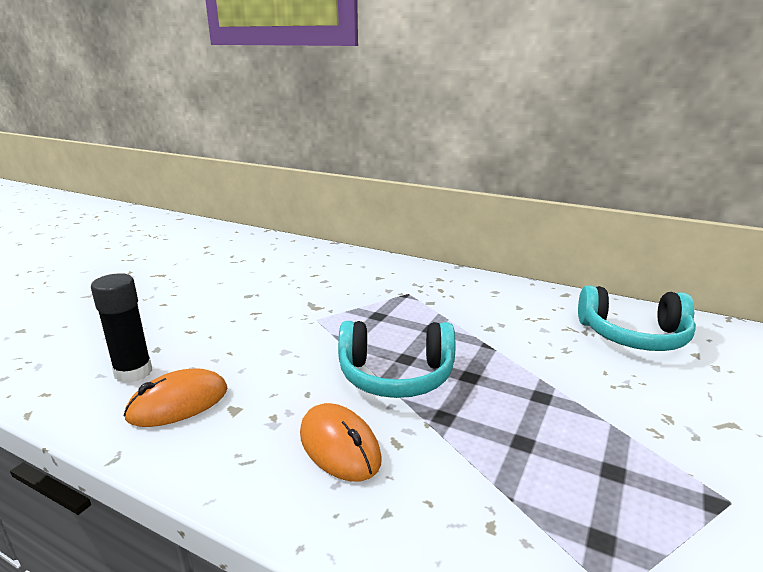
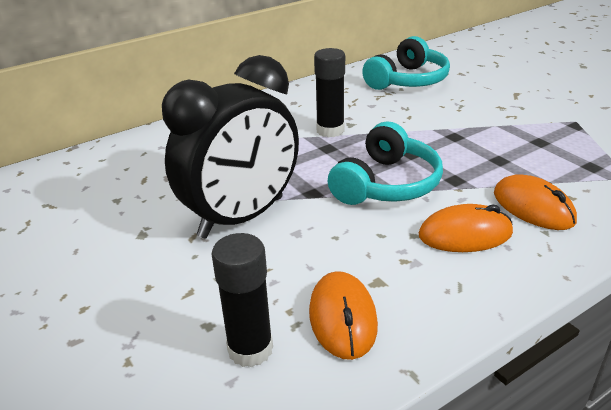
camera: 60 degrees left, 10 degrees up
none -> black clock [162,55,299,238]
none -> black glue stick [314,48,345,137]
none -> orange mouse [494,174,577,230]

